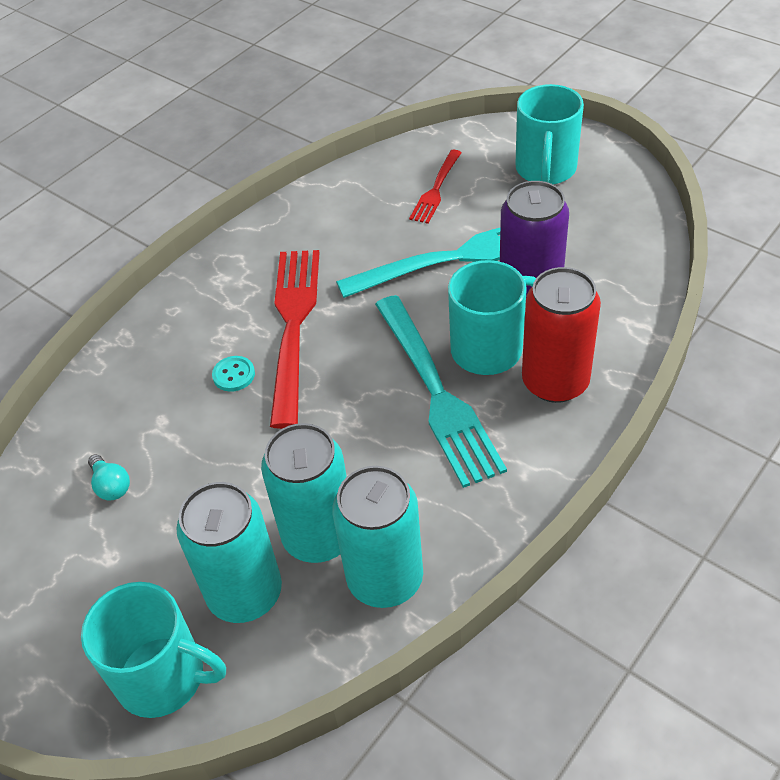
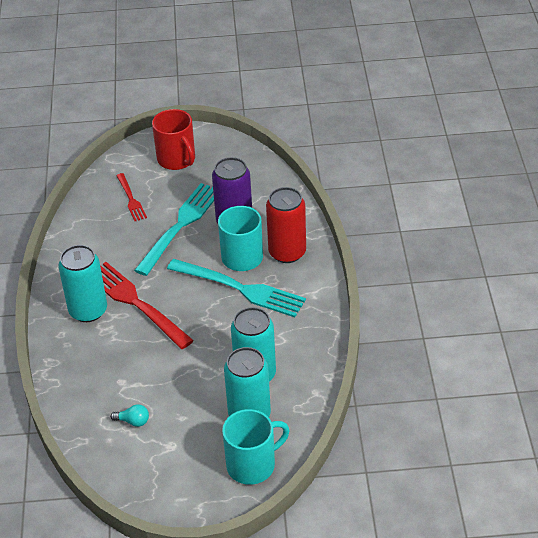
camera: 45 degrees left, 5 degrees down
turquoise button [212,356,255,392] -> none
turquoise can [332,466,423,608] -> turquoise can moved to [58,245,107,322]
turquoise mug [516,84,584,185] -> red mug [152,109,195,170]

